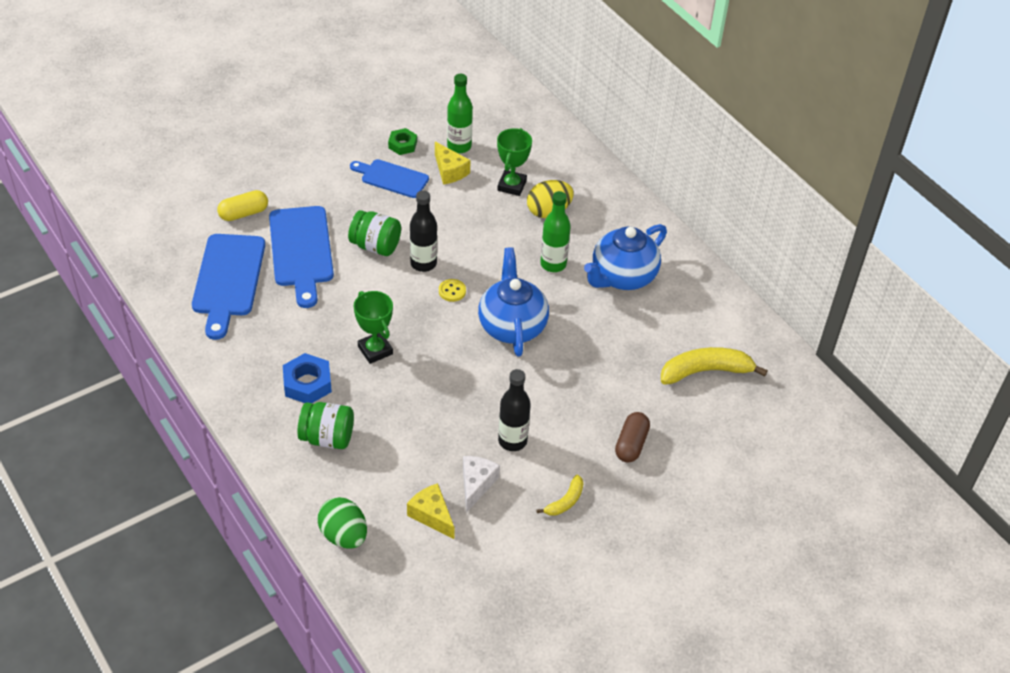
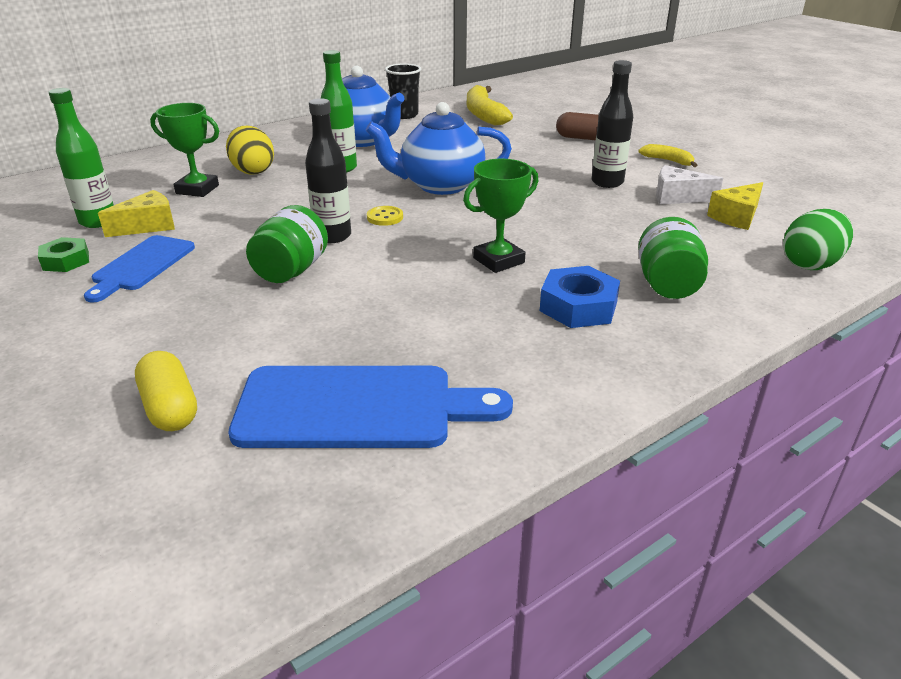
camera: 90 degrees left, 15 degrees down
blue cutting board [269,206,334,308] -> none
none -> black cup [385,63,421,119]

